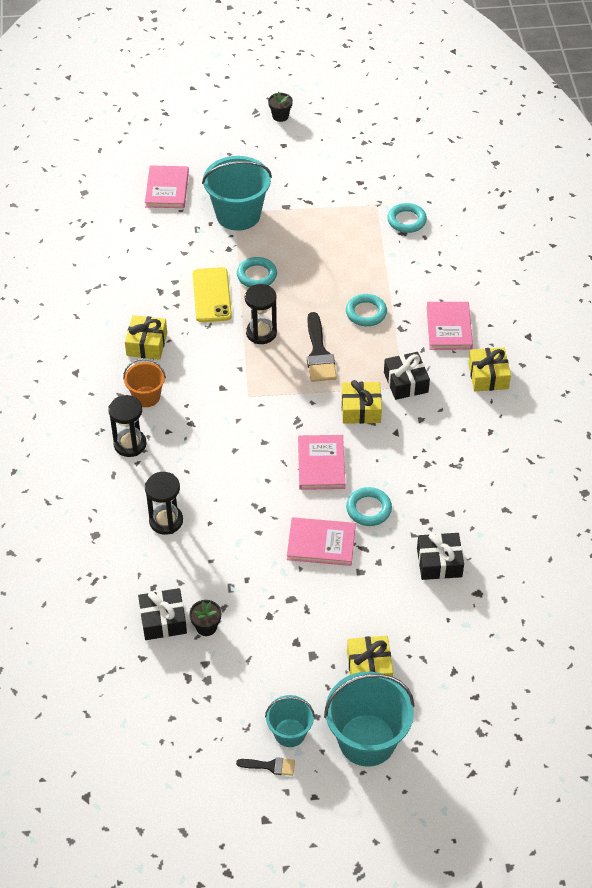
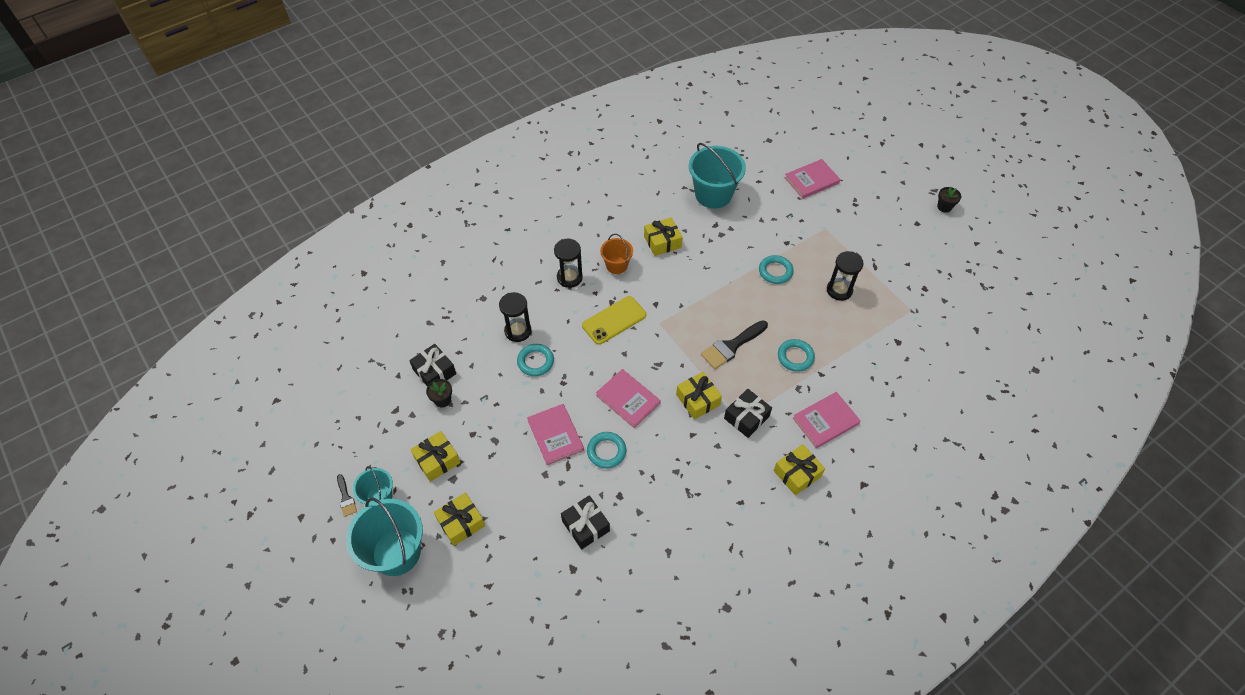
camera: 60 degrees right, 5 degrees up
yellow phone [193,267,232,322] -> yellow phone moved to [582,296,646,345]
turquoise bucket [202,156,272,231] -> turquoise bucket moved to [689,143,746,209]
black hourglass [245,284,277,344] -> black hourglass moved to [827,251,863,301]
pink book [298,435,345,490] -> pink book turned 75 degrees clockwise [596,369,661,428]
turquoise ring [387,203,427,233] -> turquoise ring moved to [517,344,554,376]
none -> yellow gift [410,431,461,482]

